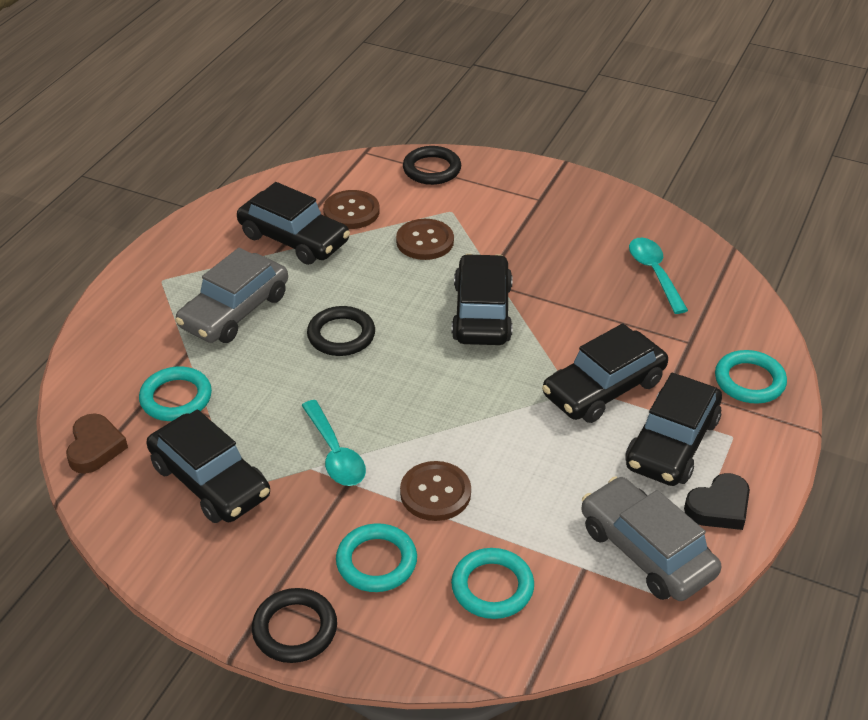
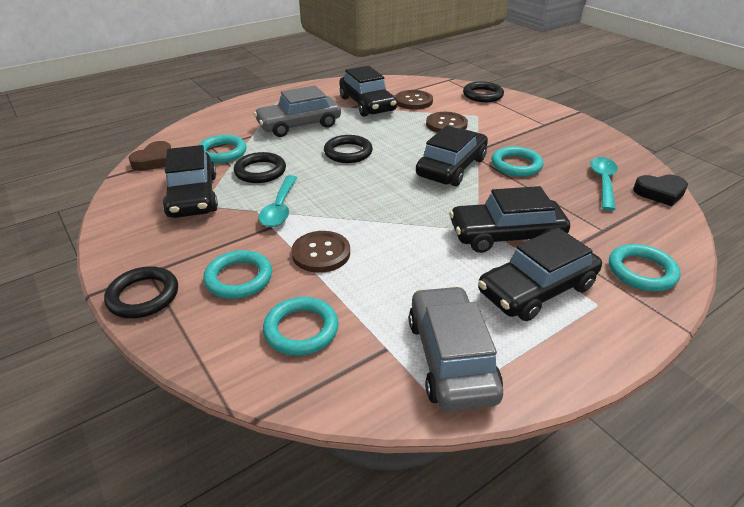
camera: 30 degrees right, 5 degrees down
black heart [684,473,750,530] -> black heart moved to [633,175,688,206]
none -> black ring [234,152,286,183]
none -> turquoise ring [492,146,543,177]

